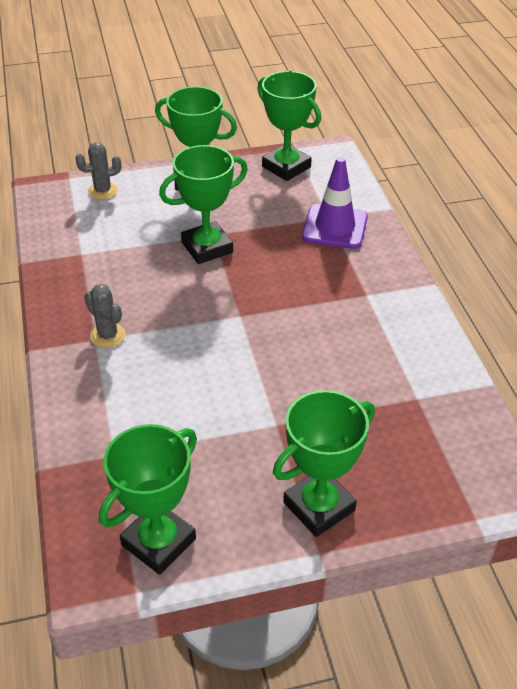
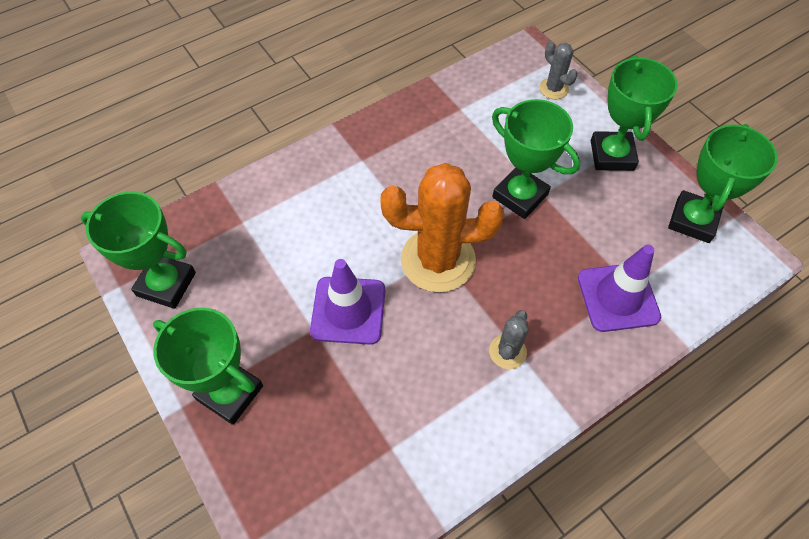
camera: 70 degrees right, 15 degrees up
grey cactus [84,284,126,348] -> grey cactus moved to [489,310,528,369]
none -> purple traffic cone [310,259,385,345]
none -> orange cactus [380,163,504,293]

